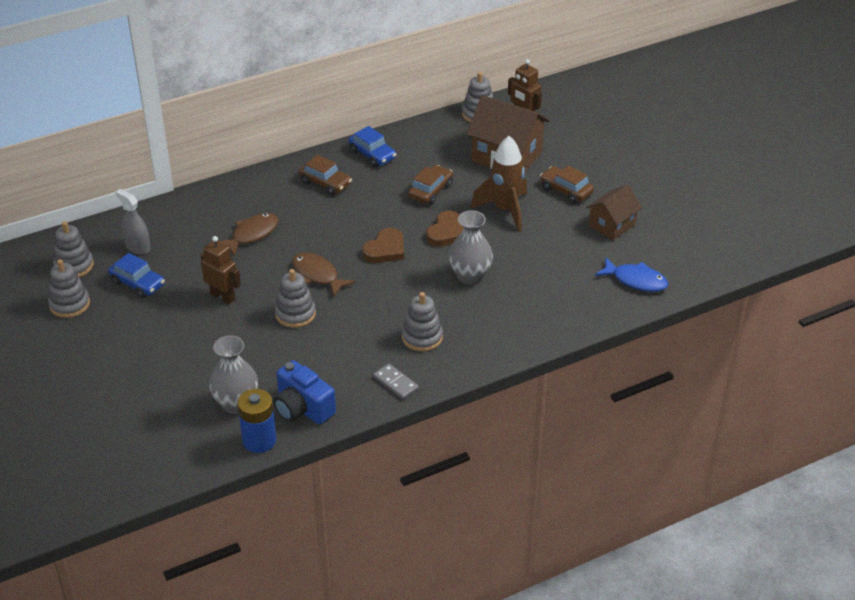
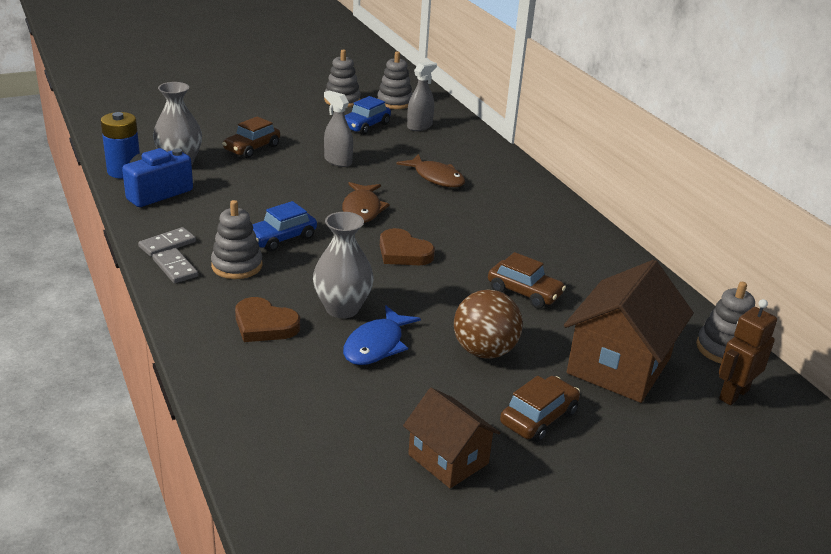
camera: 90 degrees right, 10 degrees down
brown robot [201,236,241,304] -> grey spray bottle [324,90,353,167]
grey stacking toy [275,269,316,328] -> none
brown fish [292,252,355,297] -> brown fish turned 135 degrees clockwise [342,182,390,223]
brown car [299,155,352,196] -> brown car moved to [222,117,280,158]
blue car [349,126,396,167] -> blue car moved to [252,201,317,252]
brown heart [426,211,464,247] -> brown heart moved to [235,297,300,342]
brown rocket [470,136,527,232] -> brown ball [454,290,523,359]
blue fish [595,257,668,292] -> blue fish moved to [343,305,421,365]
none -> grey domino [152,248,198,283]

